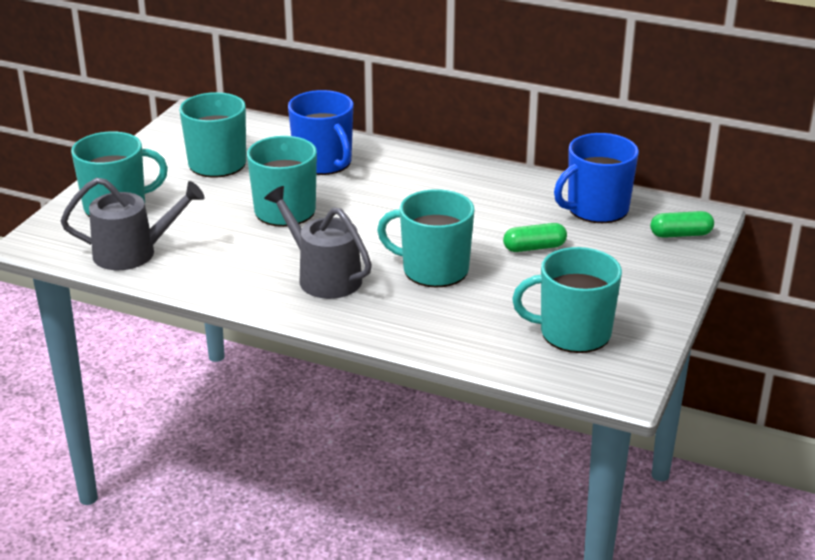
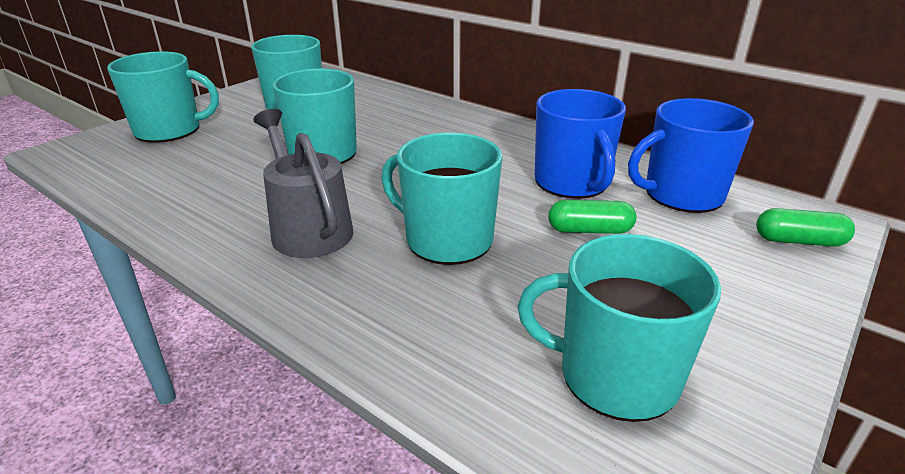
camera: 15 degrees right, 0 degrees up
grey watering can [61,178,205,270] -> none
blue mug [288,90,353,175] -> blue mug moved to [535,89,626,199]

